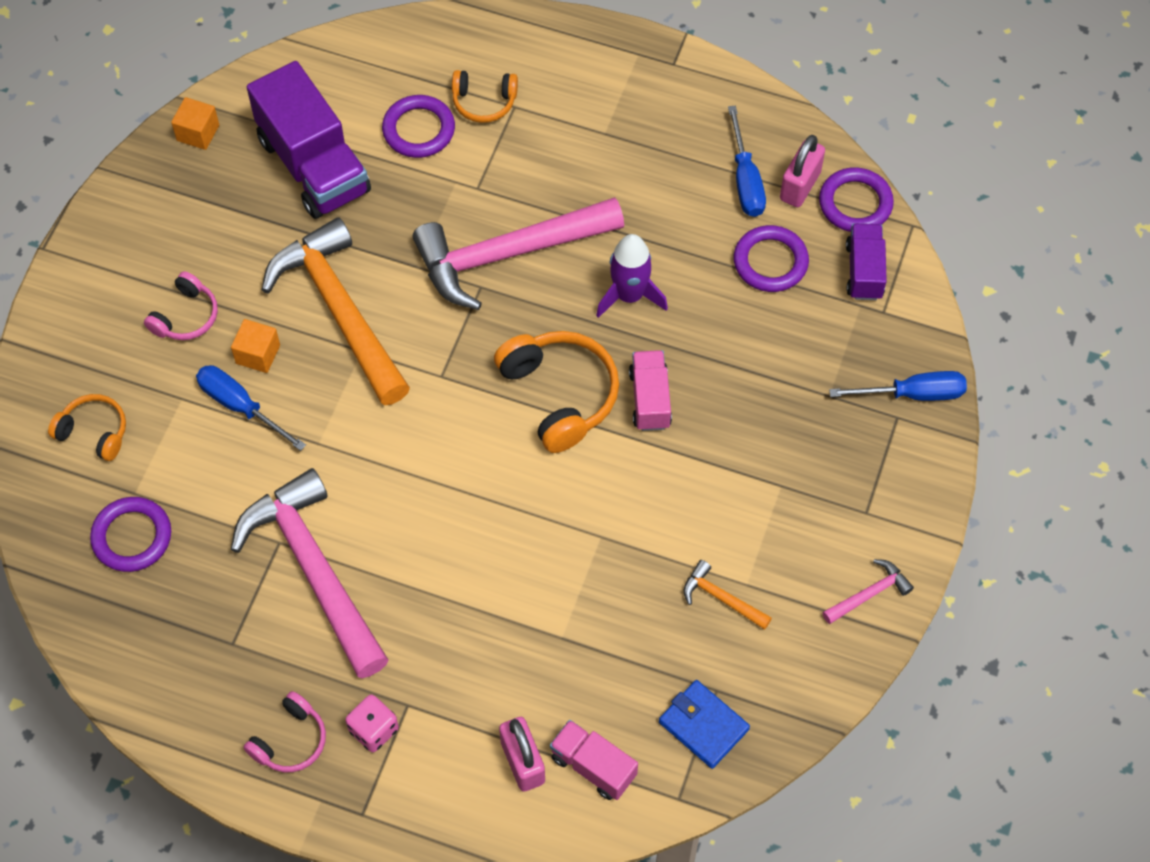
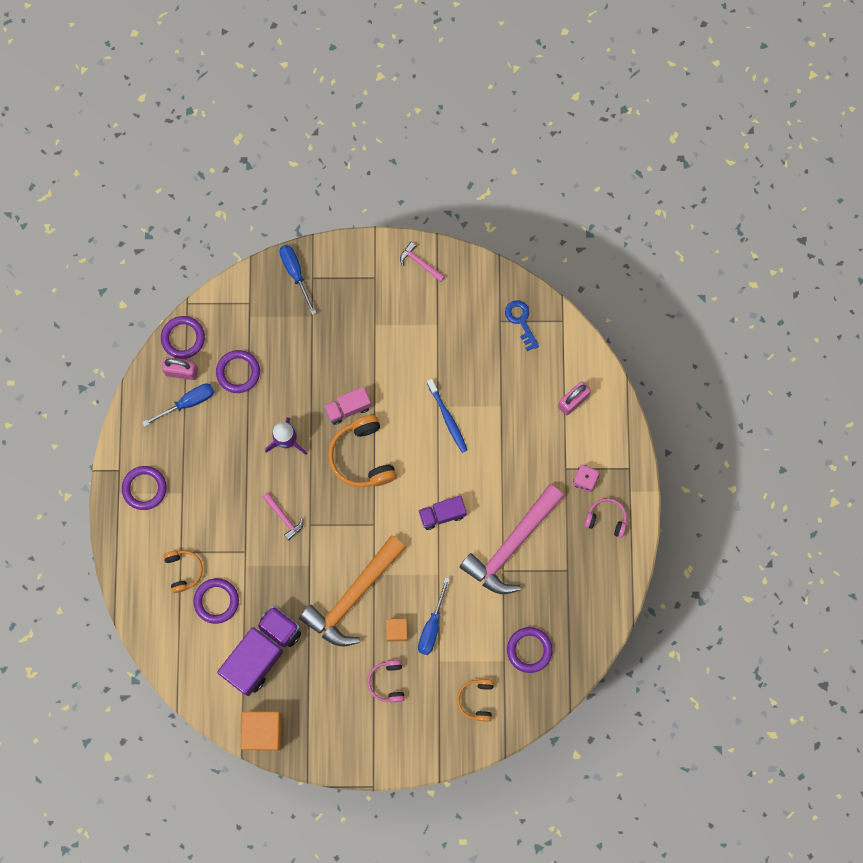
camera: 110 degrees left, 15 degrees up
pink headphones [144,271,218,340] -> pink headphones turned 105 degrees counterclockwise [367,660,405,702]
orange cube [171,97,219,150] -> orange cube [241,711,282,750], size x1.76
pink hammer [413,197,624,310] -> pink hammer [262,492,304,541], size x0.42
orange headphones [494,331,619,453] -> orange headphones turned 60 degrees counterclockwise [328,415,397,487]
pink truck [550,720,638,800] -> none
blue wallet [659,680,750,769] -> blue key [505,300,539,351]
orange hammer [684,560,772,630] -> none
purple truck [846,223,887,300] -> purple truck moved to [418,496,467,530]
none -> purple ring [122,466,167,510]
none -> blue toothbrush [427,379,467,453]

